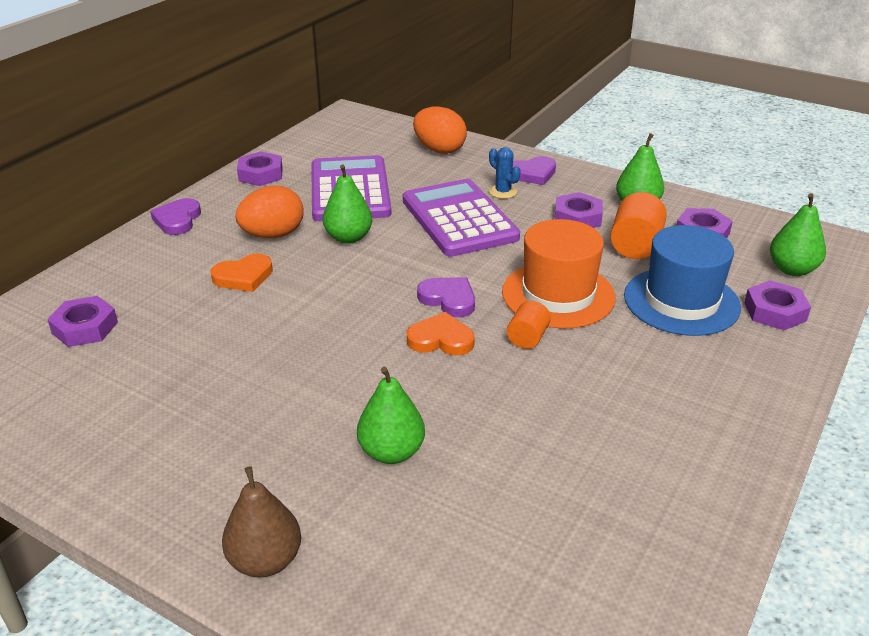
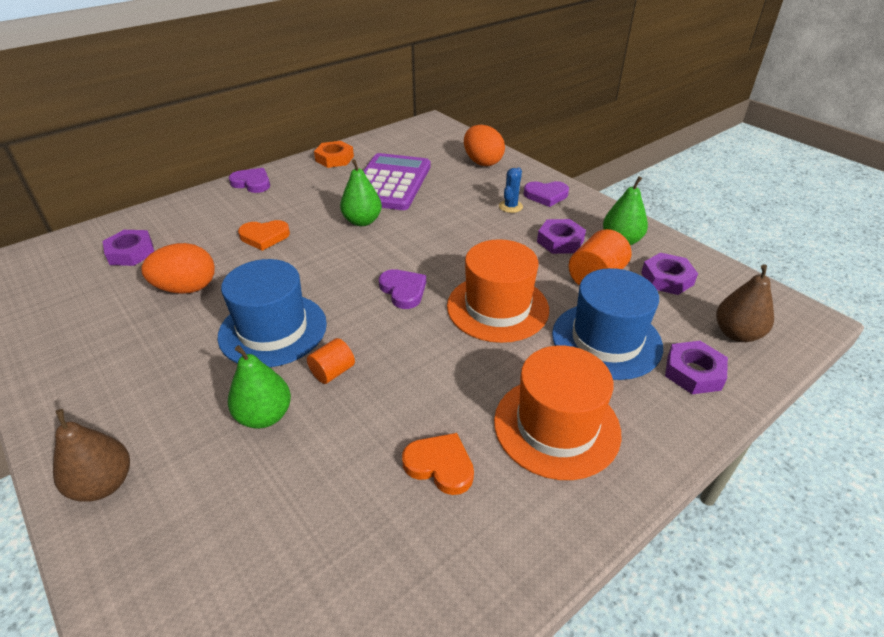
camera: 20 degrees right, 5 degrees up
purple heart [150,198,201,235] -> purple heart turned 90 degrees clockwise [229,168,270,193]
orange egg [235,186,303,238] -> orange egg moved to [141,243,215,294]
purple nut [237,151,283,186] -> orange nut [314,141,354,168]
purple calculator [403,179,520,257] -> none
orange heart [407,312,475,356] -> orange heart moved to [402,433,474,495]
blue cactus [489,147,521,199] -> blue cactus turned 45 degrees clockwise [499,167,523,213]
orange cylinder [507,301,551,349] -> orange cylinder moved to [307,338,355,384]
green pear [770,193,826,276] -> brown pear [716,264,774,342]
none -> blue hat [218,259,327,367]
none -> orange hat [494,345,621,480]

